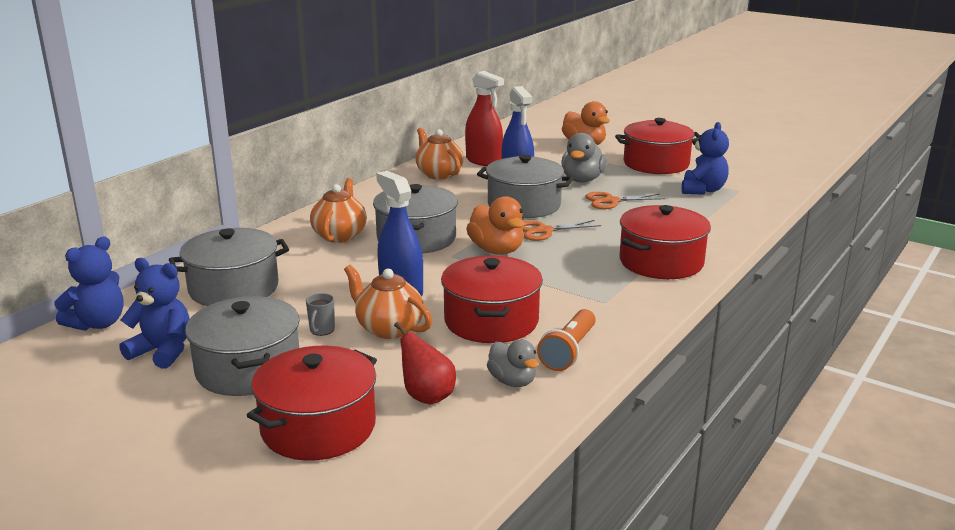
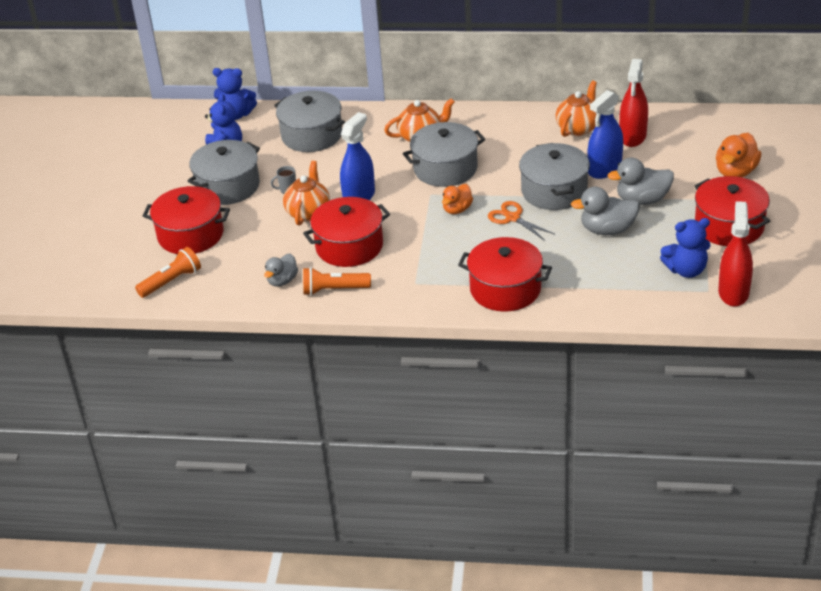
camera: 65 degrees right, 15 degrees up
red pear [394,322,456,405] -> none
orange duck [466,196,524,255] -> orange duck [442,184,473,214], size x0.65
orange scissors [585,192,665,209] -> grey duck [571,187,640,235]
none -> orange flashlight [135,247,201,298]
none -> red spray bottle [718,201,753,307]

